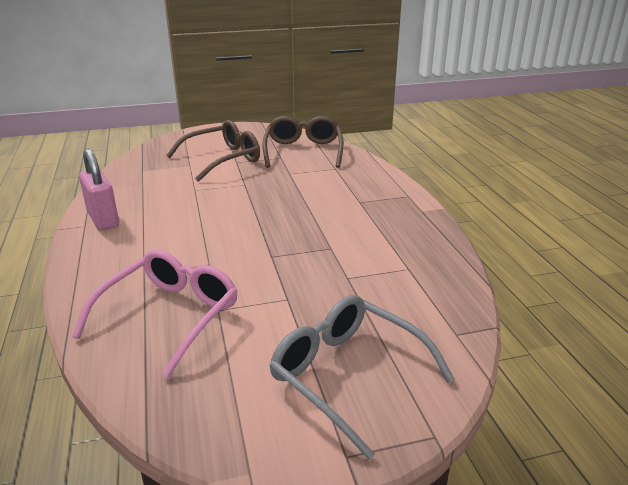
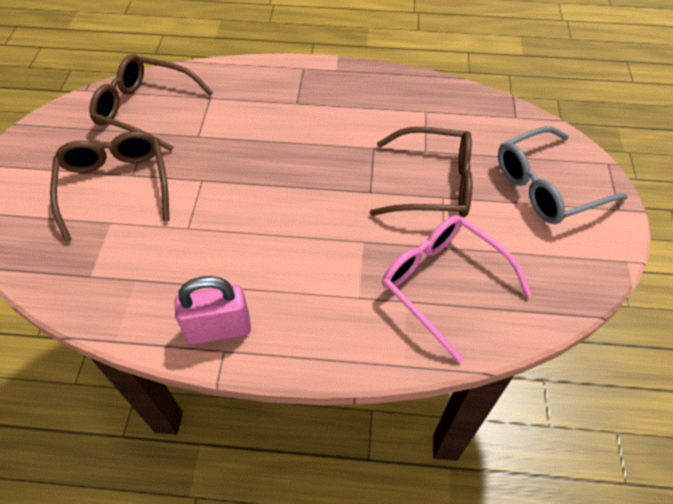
camera: 70 degrees left, 25 degrees up
none -> brown glasses [369,127,473,217]

